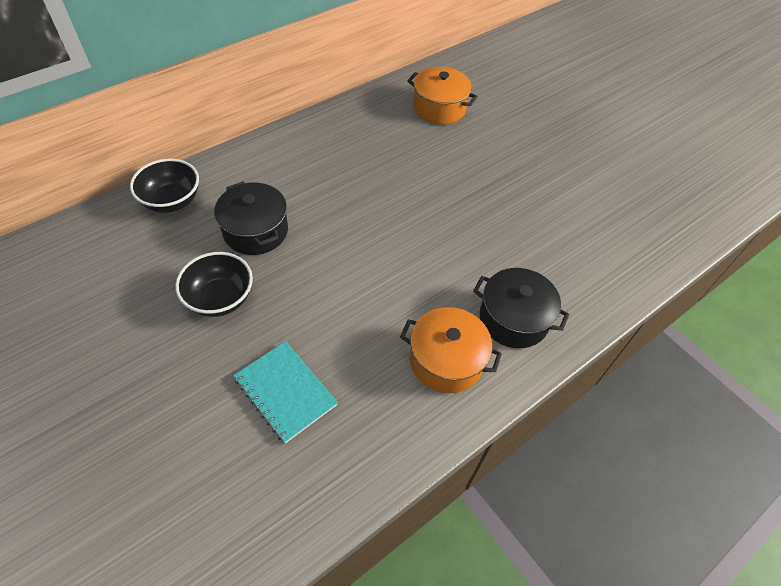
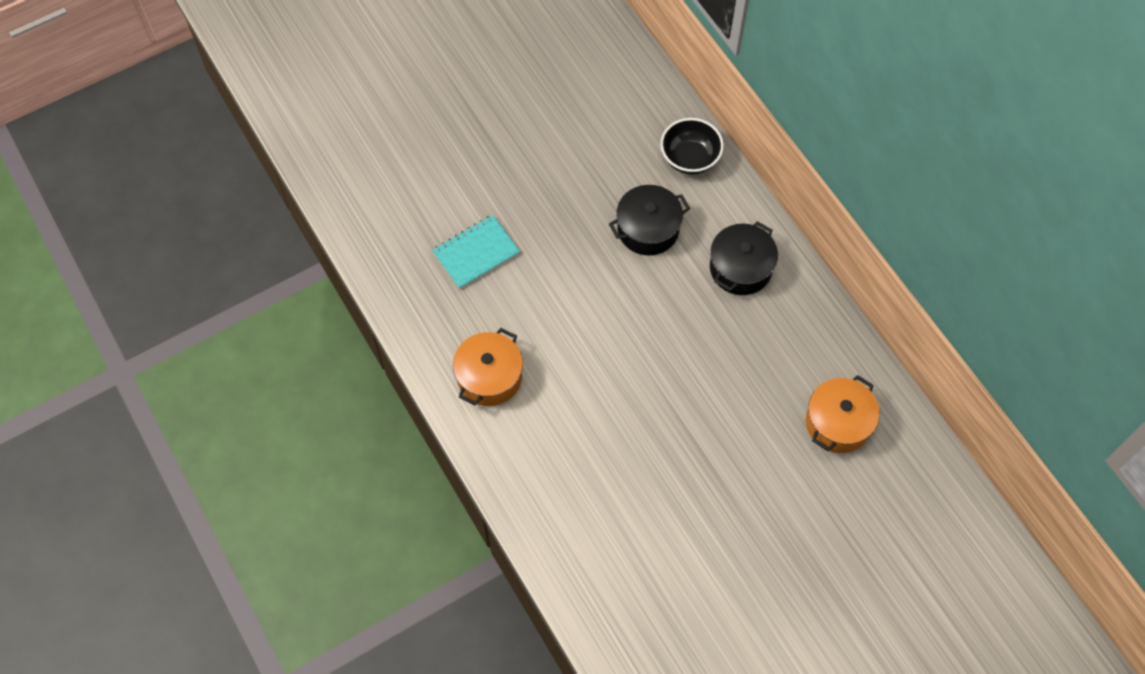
camera: 100 degrees right, 10 degrees up
black bowl [175,252,253,317] -> none
black pot [473,268,569,348] -> black pot moved to [710,221,778,295]

